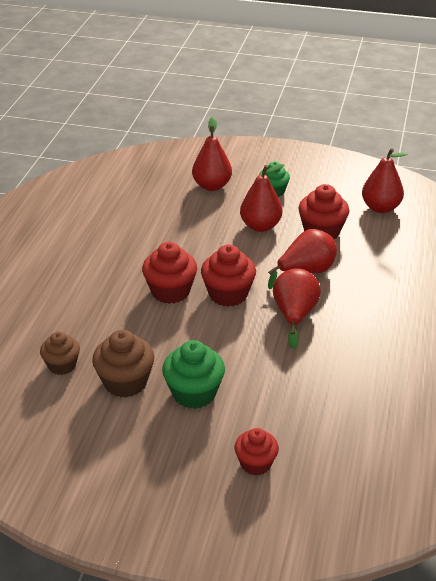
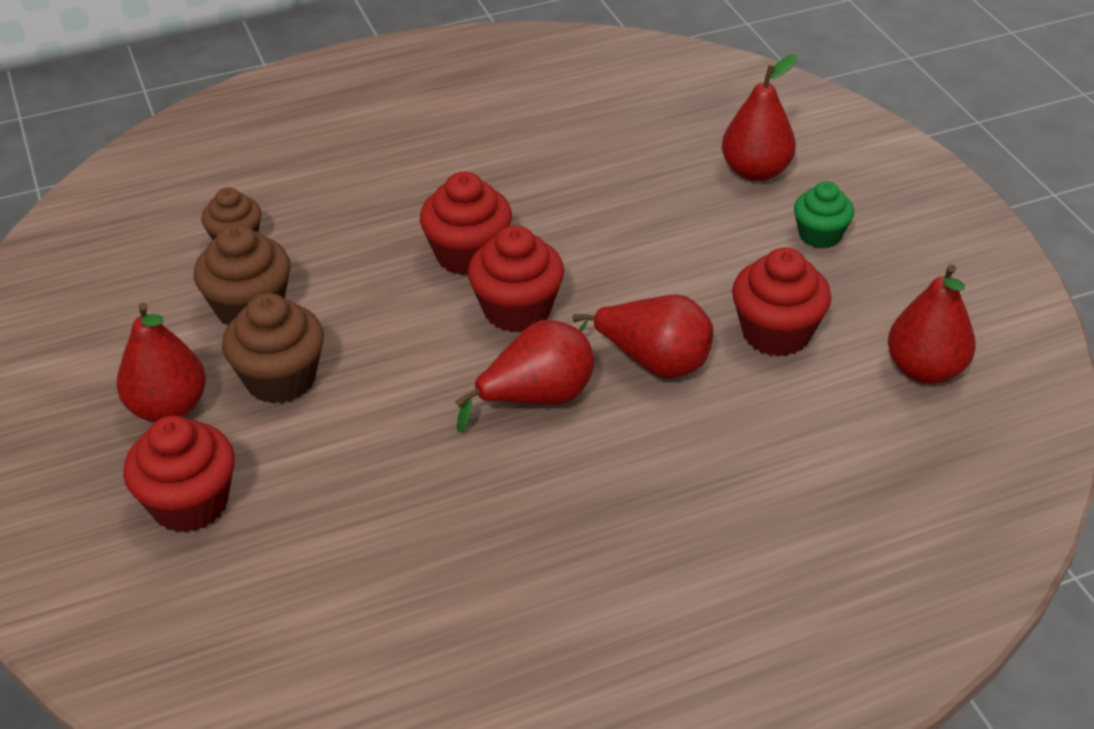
camera: 55 degrees right, 5 degrees up
green cupcake [162,340,225,409] -> brown cupcake [222,293,324,404]
red cupcake [234,428,279,475] -> red cupcake [123,416,235,533], size x1.52
red pear [240,164,284,232] -> red pear moved to [117,303,206,422]

